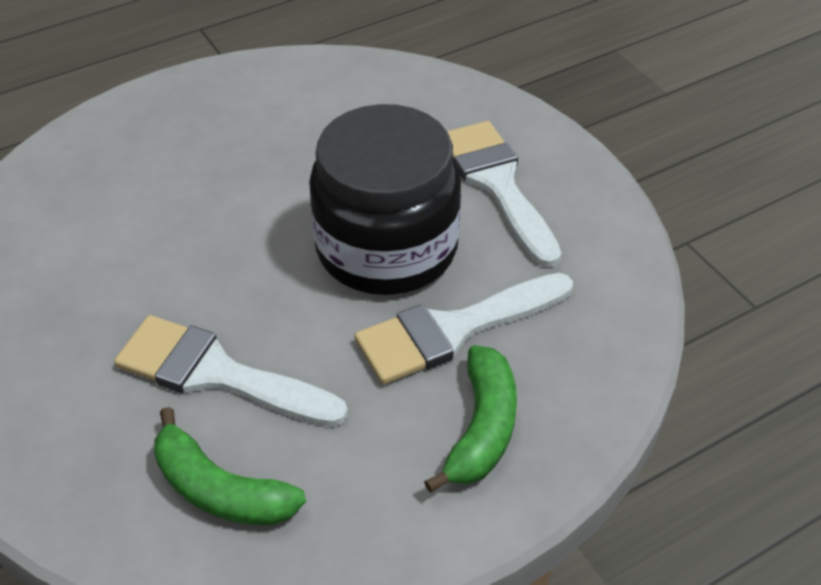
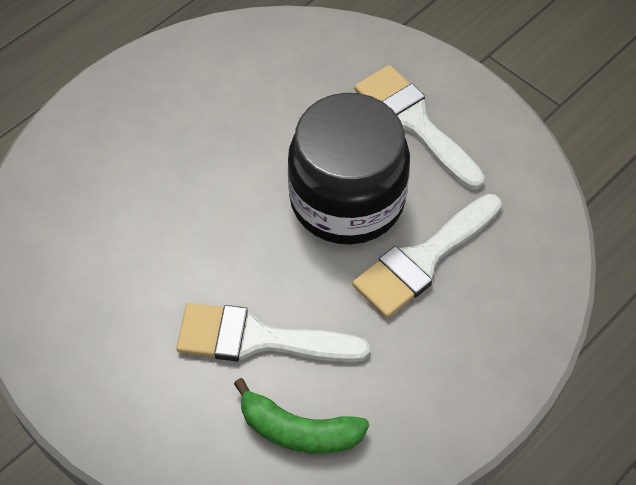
camera: 15 degrees left, 10 degrees up
green banana [424,345,517,493] -> none

